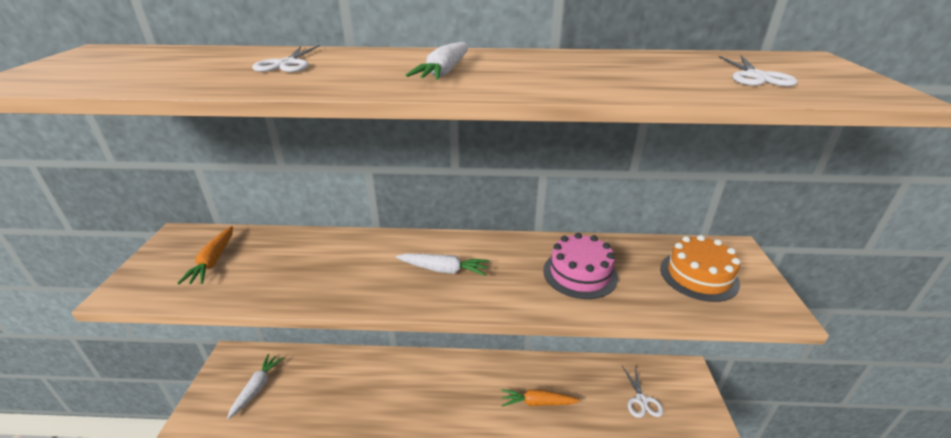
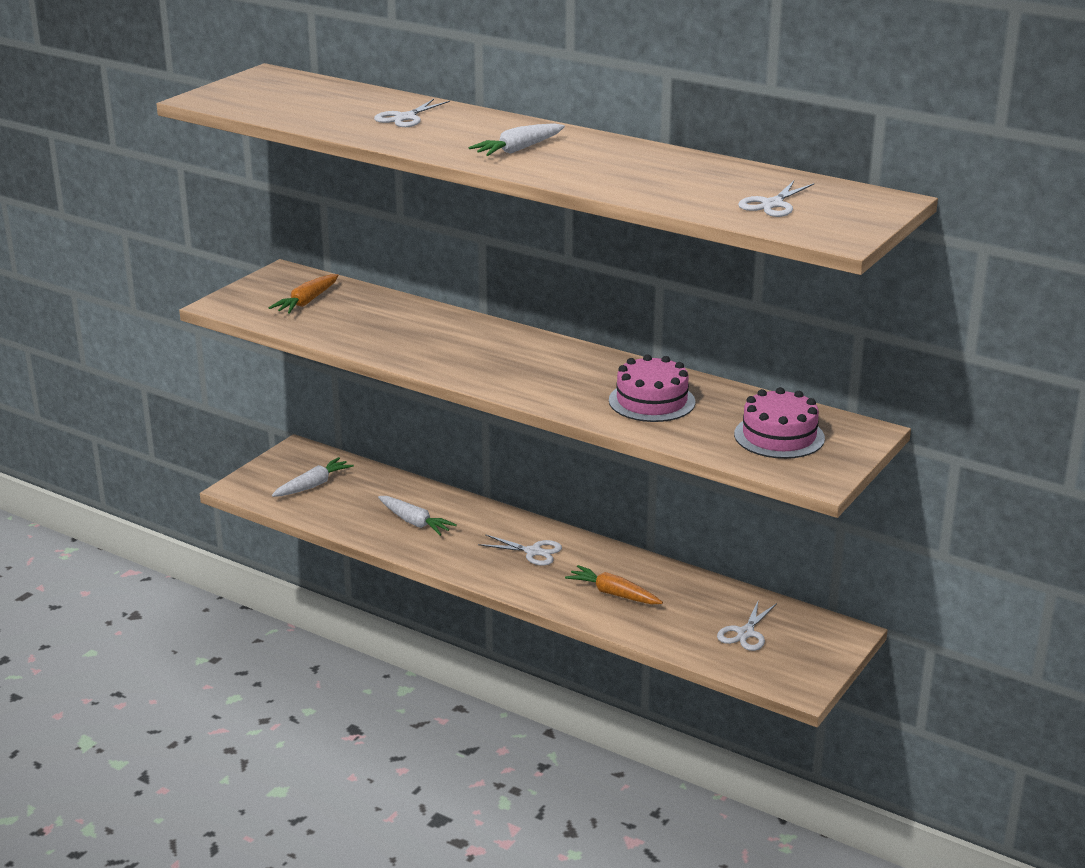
camera: 30 degrees right, 5 degrees down
white carrot [396,253,490,276] -> white carrot moved to [378,496,457,536]
orange cake [660,235,740,302] -> pink cake [734,387,825,459]
none -> white scissors [478,534,562,566]

